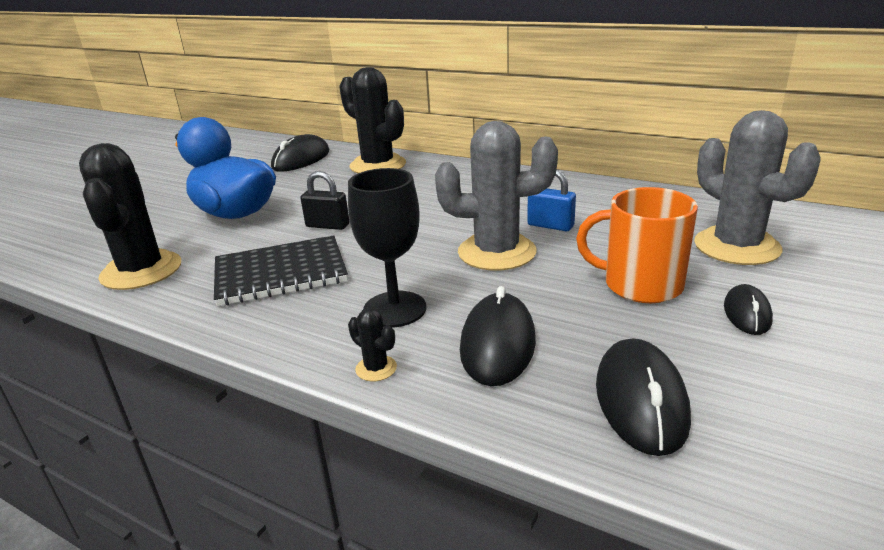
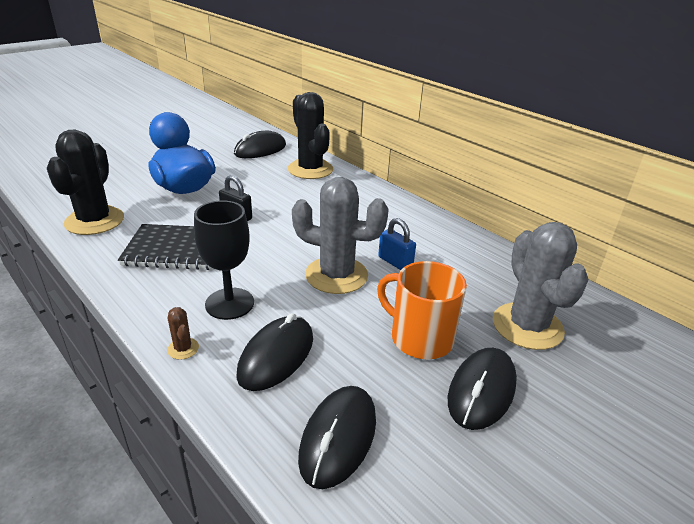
camera: 15 degrees right, 5 degrees up
black cactus [348,308,397,381] -> brown cactus [167,307,199,360]
black mouse [724,284,773,335] -> black mouse [448,348,517,430], size x1.69

